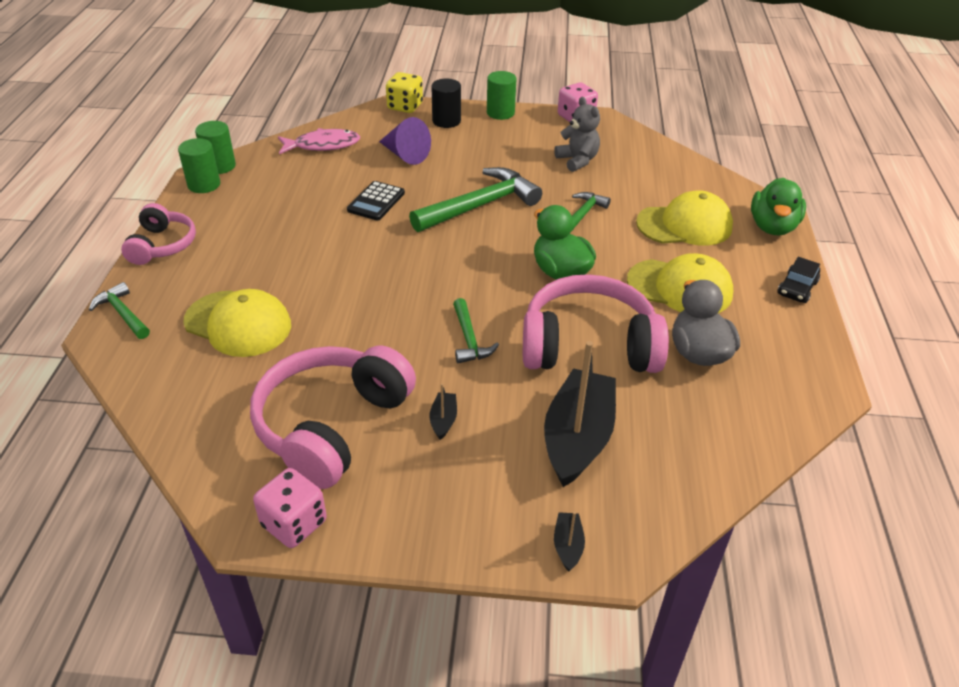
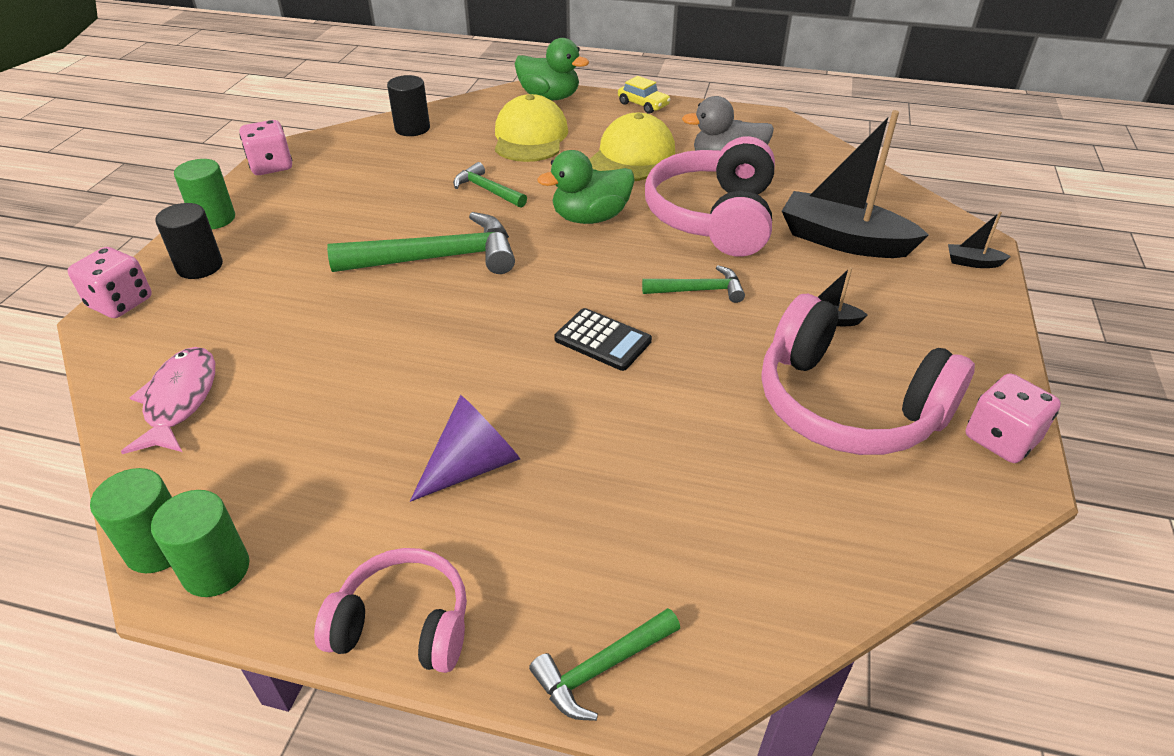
camera: 80 degrees left, 0 degrees up
yellow cap [183,289,291,357] -> none
black calculator [347,181,405,220] -> black calculator moved to [554,308,652,371]
purple cone [379,117,431,165] -> purple cone moved to [410,395,520,502]
yellow dice [386,72,423,113] -> pink dice [67,247,152,318]
green hammer [409,167,542,232] -> green hammer turned 105 degrees clockwise [327,212,515,274]
grey teddy bear [554,97,600,172] -> none
black car [777,257,820,303] -> yellow car [618,76,671,114]
none -> black cylinder [387,75,430,136]

